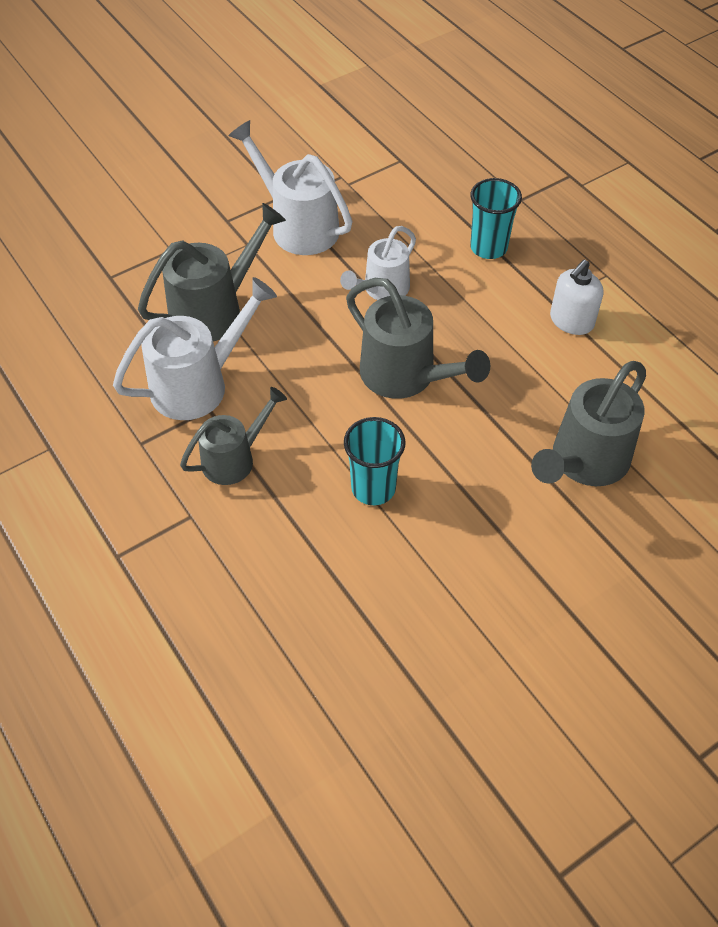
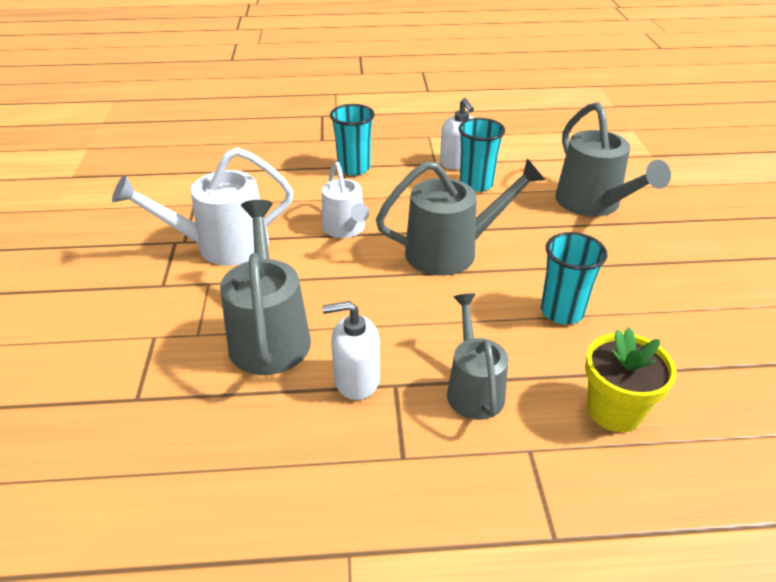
camera: 60 degrees left, 15 degrees down
white watering can [113,277,277,420] -> white soap dispenser [322,301,380,400]
none -> turquoise cup [458,118,505,192]
none -> yellow flower pot [585,328,676,432]

